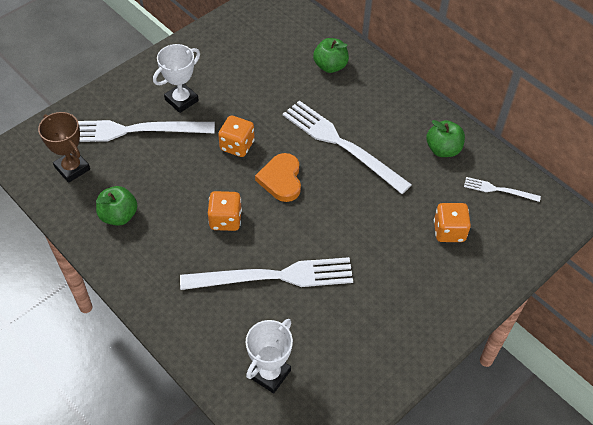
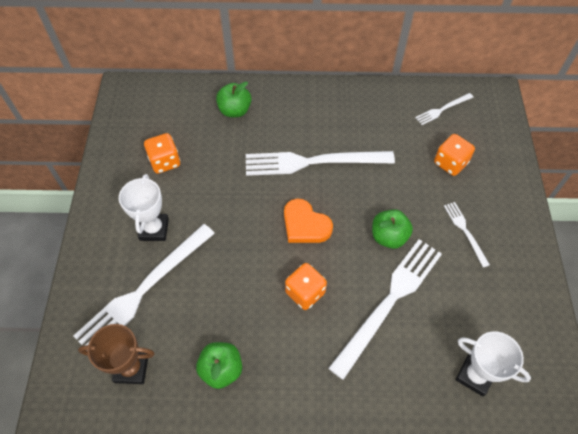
camera: 45 degrees left, 5 degrees up
orange dice [218,116,255,157] -> orange dice moved to [144,133,180,174]
white trophy [246,319,293,394] -> white trophy turned 45 degrees counterclockwise [456,331,531,396]
green apple [426,120,465,157] -> green apple moved to [372,209,413,249]
none -> white fork [444,202,490,268]

